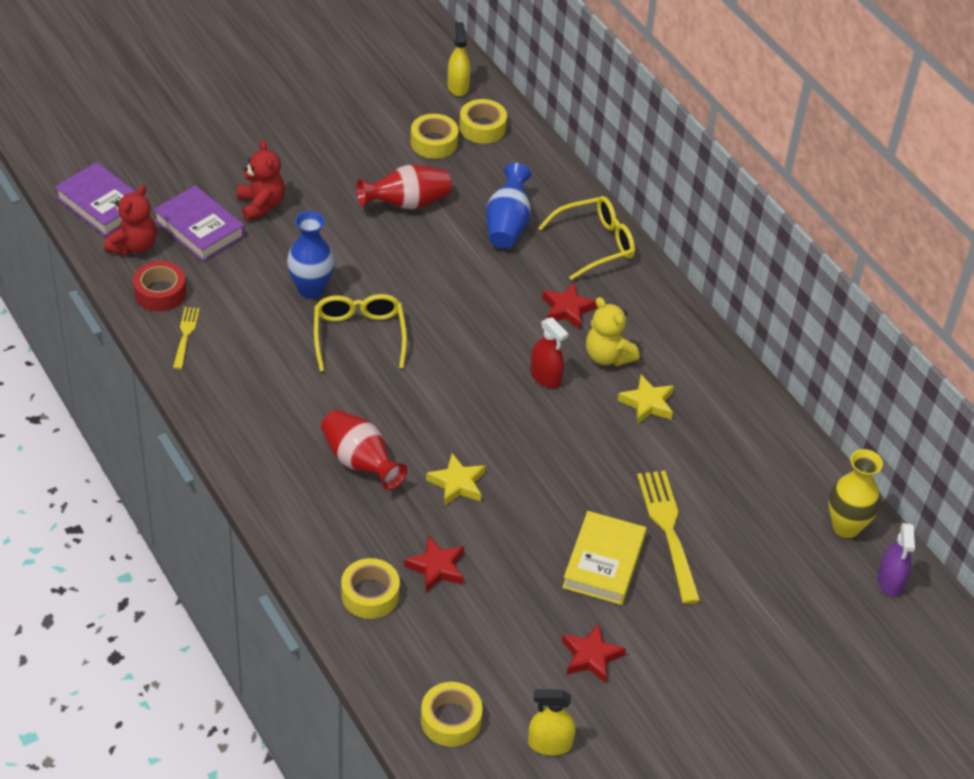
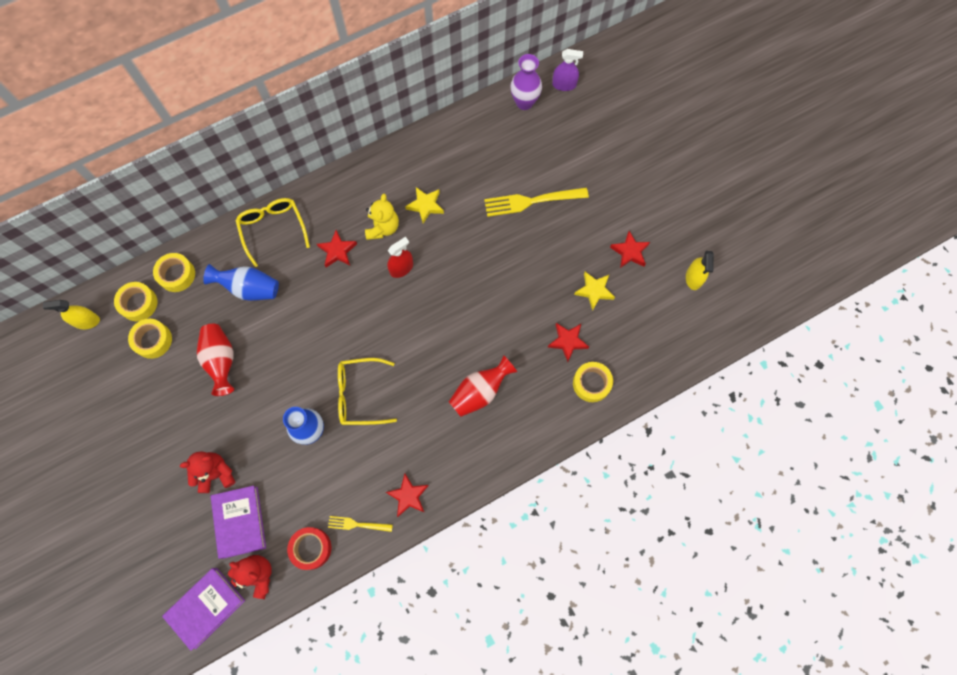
camera: 85 degrees left, 25 degrees up
purple book [153,185,245,261] -> purple book turned 60 degrees counterclockwise [211,486,266,559]
yellow tape [421,682,483,747] -> yellow tape moved to [153,253,195,292]
yellow star [426,453,485,506] -> yellow star moved to [574,272,615,311]
yellow book [562,511,646,605] -> none
yellow teddy bear [586,297,640,366] -> yellow teddy bear turned 45 degrees counterclockwise [365,193,399,240]
yellow vase [828,449,883,538] -> purple vase [510,54,542,110]
none -> red star [386,474,429,517]

